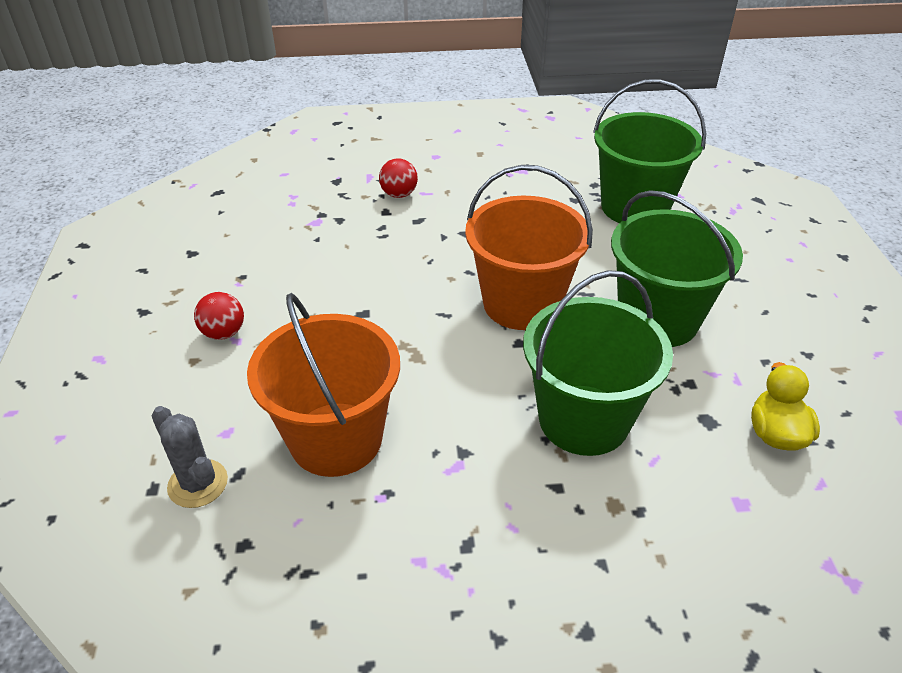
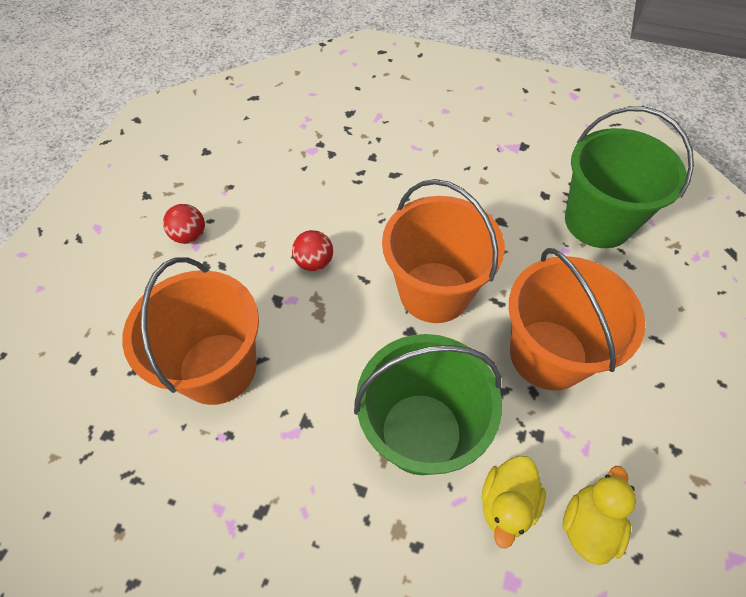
camera: 25 degrees right, 15 degrees up
grey cactus [152,406,228,508] -> none
red ball [379,158,418,198] -> red ball moved to [292,230,333,271]
green bucket [611,190,743,347] -> orange bucket [509,248,646,390]
none -> yellow duck [482,456,546,549]

